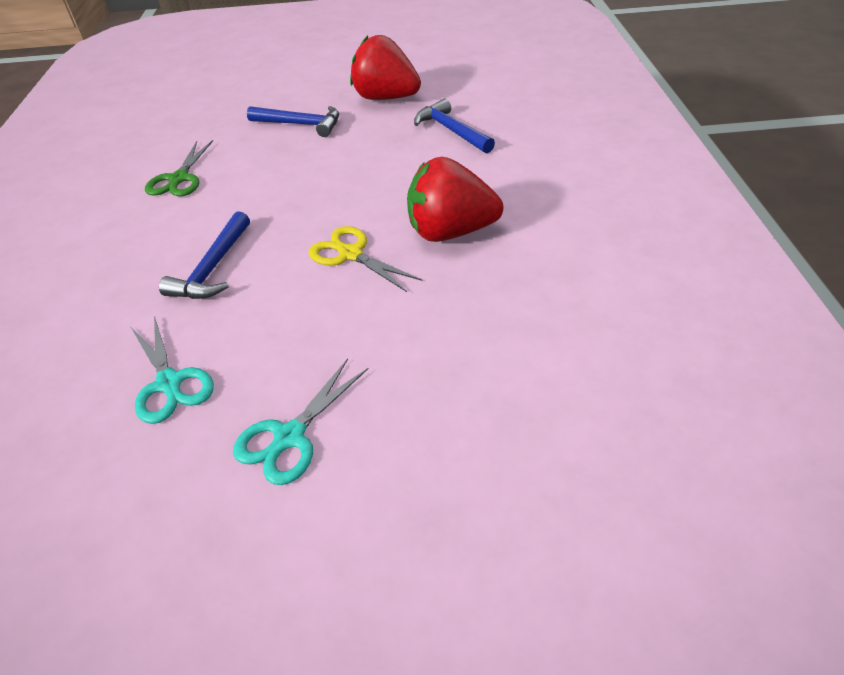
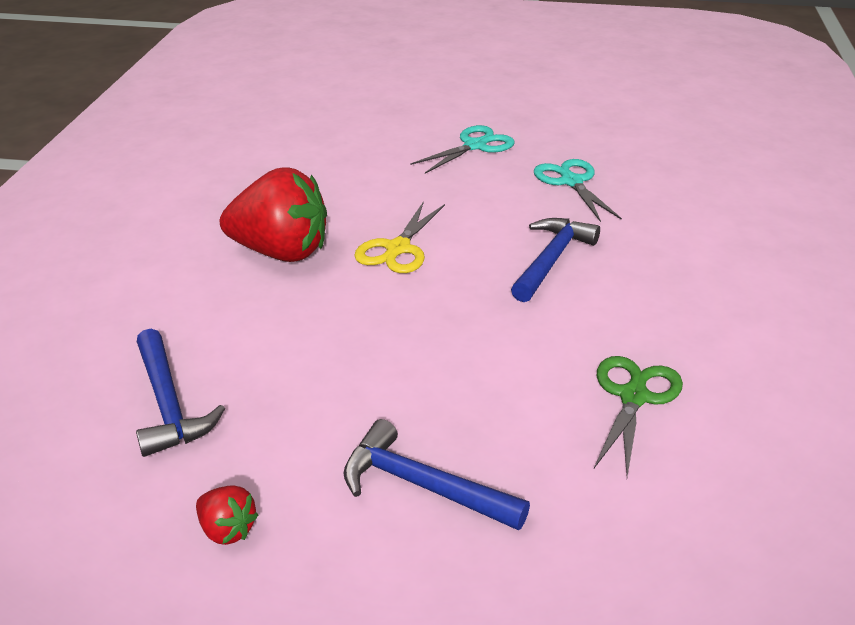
camera: 170 degrees left, 10 degrees down
yellow scissors [309,226,423,292] -> yellow scissors turned 60 degrees clockwise [354,201,445,273]
red strawberry [350,35,421,100] -> red strawberry [196,485,258,545], size x0.44

